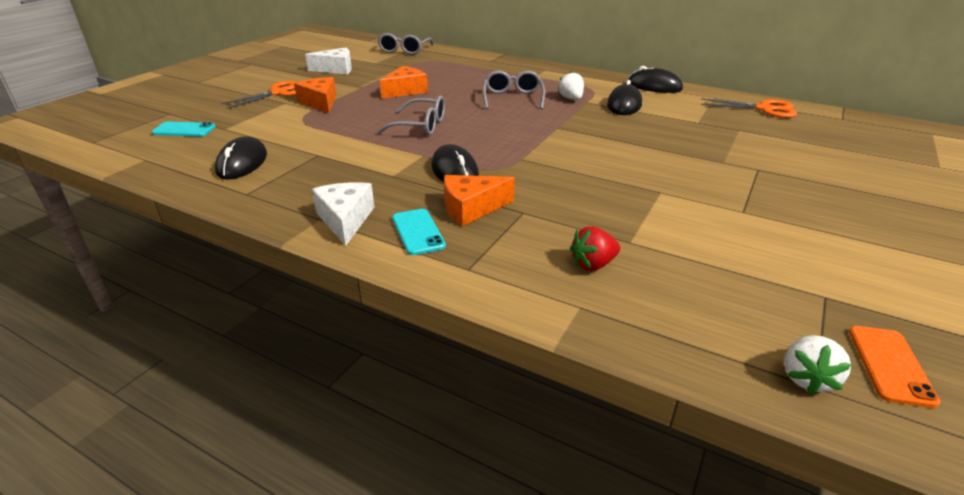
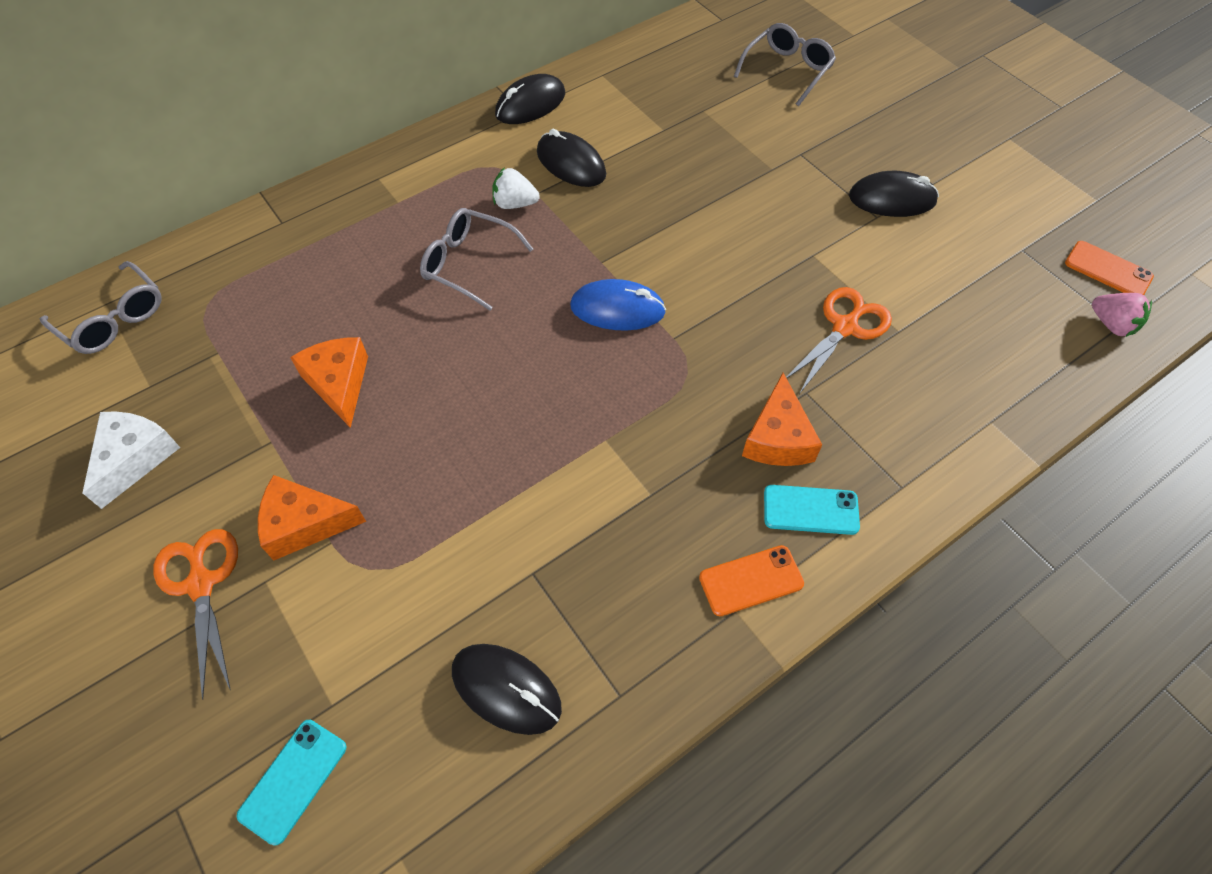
camera: 65 degrees left, 25 degrees up
white cheese [312,182,374,246] -> orange phone [699,545,804,616]
grey glasses [376,95,445,136] -> grey glasses moved to [734,23,836,106]
black mouse [431,144,479,182] -> black mouse moved to [849,171,939,217]
red strawberry [570,226,620,271] -> none
orange scissors [701,98,797,118] -> orange scissors moved to [786,287,892,393]
white strawberry [784,335,852,394] -> pink strawberry [1092,293,1152,337]
none -> blue mouse [570,279,666,331]

